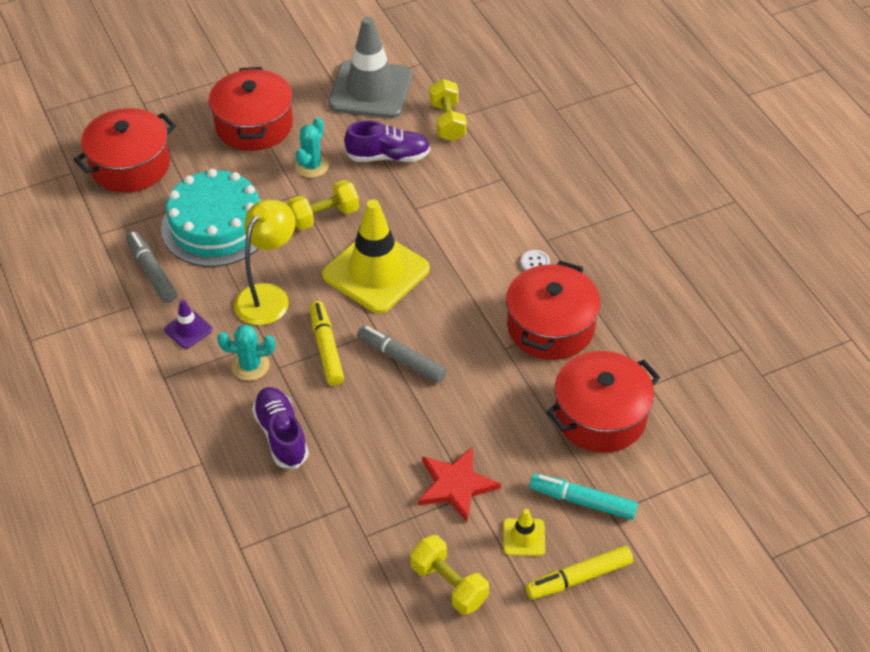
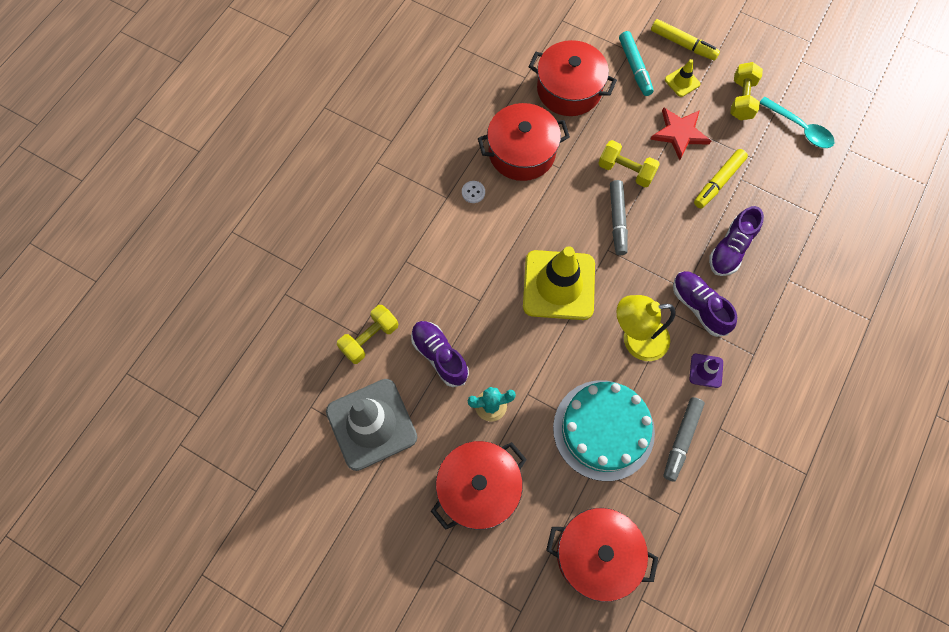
camera: 125 degrees left, 20 degrees up
turquoise cactus [217,324,275,381] -> purple shoe [673,271,737,337]
yellow dumbbell [287,180,359,230] -> yellow dumbbell moved to [598,140,660,187]
yellow marker [310,301,344,386] -> yellow marker moved to [694,149,748,209]
none -> turquoise spoon [760,97,834,148]

